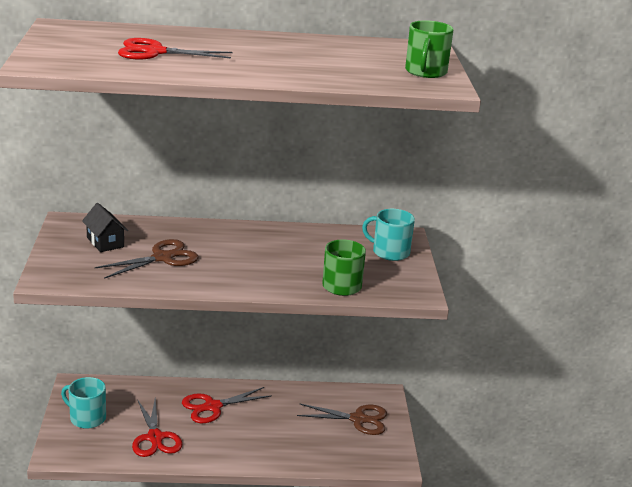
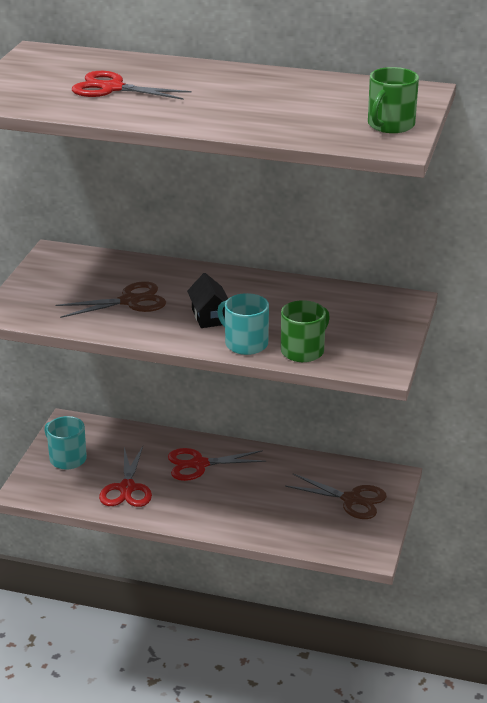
camera: 20 degrees right, 5 degrees up
black house [82,203,128,252] -> black house moved to [187,273,228,328]
turquoise mug [362,209,415,261] -> turquoise mug moved to [217,293,269,355]

